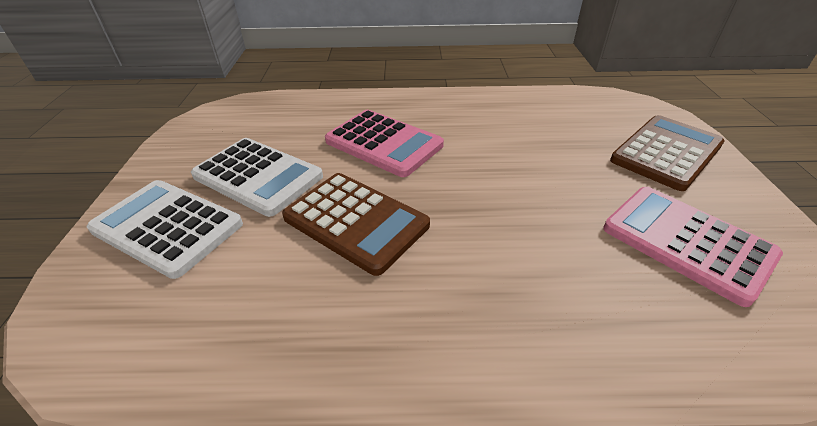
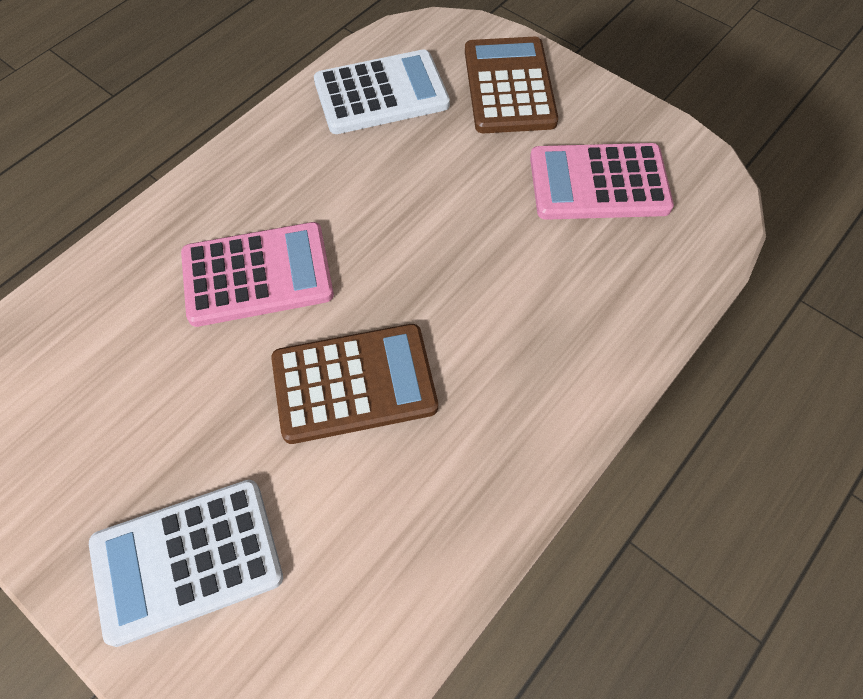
camera: 50 degrees left, 20 degrees up
white calculator [191,138,323,217] -> white calculator moved to [314,49,450,134]

